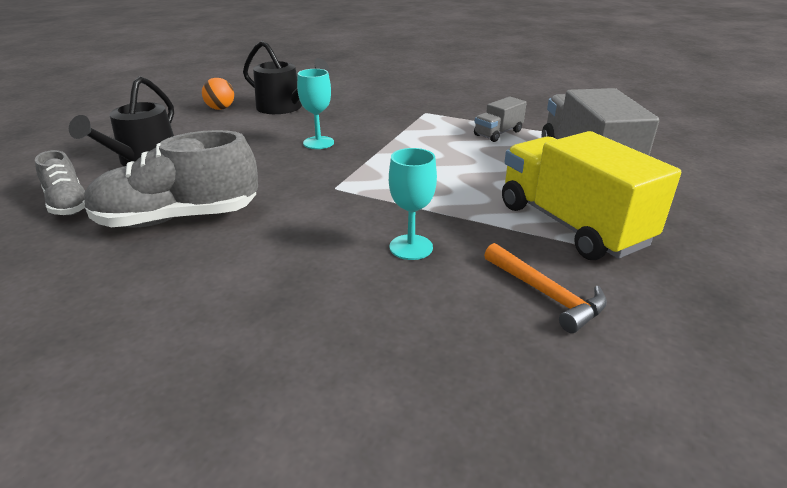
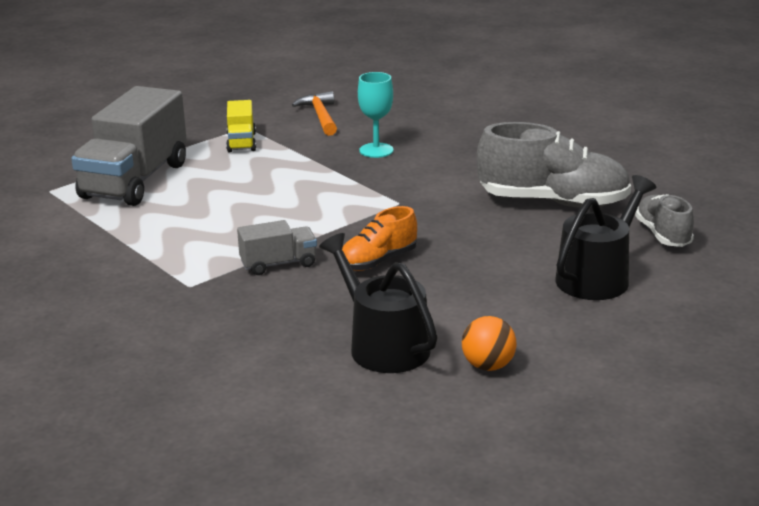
camera: 155 degrees left, 5 degrees down
turquoise goblet [297,69,334,149] -> orange shoe [342,206,417,271]
grey truck [474,97,527,142] -> grey truck moved to [237,220,317,275]
yellow truck [502,131,681,260] -> yellow truck [226,100,256,152], size x0.48

